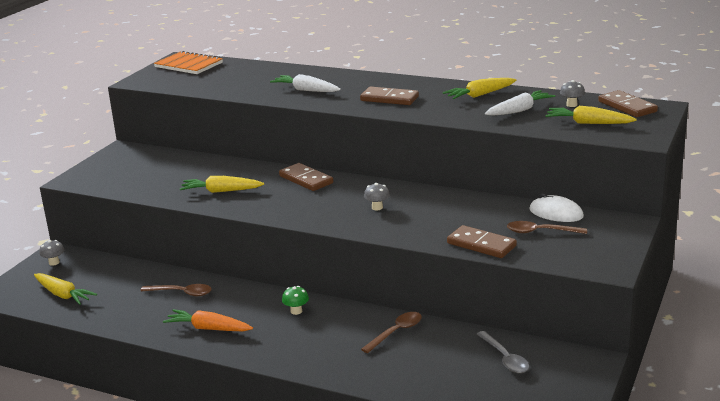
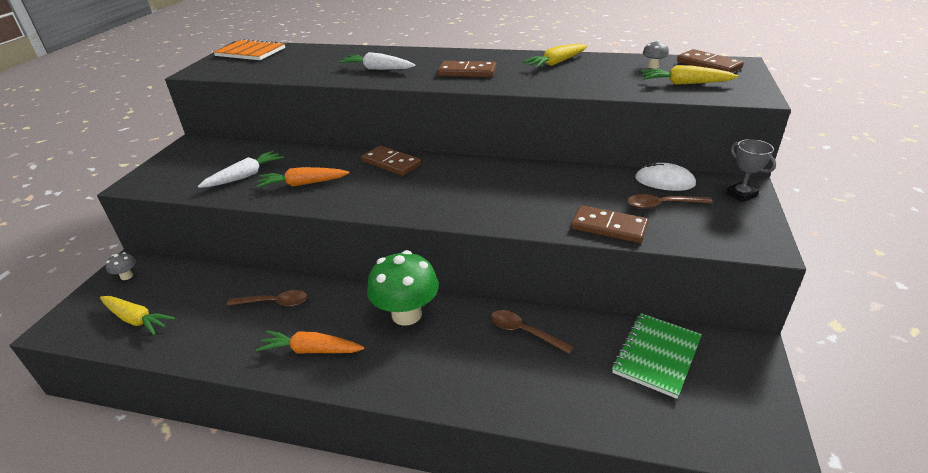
camera: 10 degrees left, 10 degrees up
yellow carrot [180,176,264,193] -> orange carrot [256,167,349,188]
green mushroom [282,286,309,315] -> green mushroom [367,250,439,326], size x2.34
brown spoon [361,312,422,353] -> brown spoon turned 90 degrees counterclockwise [491,310,574,354]
grey mushroom [364,183,390,210] -> none
grey spoon [477,331,529,373] -> green notebook [612,313,702,399]
white carrot [485,90,555,116] -> white carrot moved to [198,151,284,188]
none -> grey trophy [726,139,776,202]

